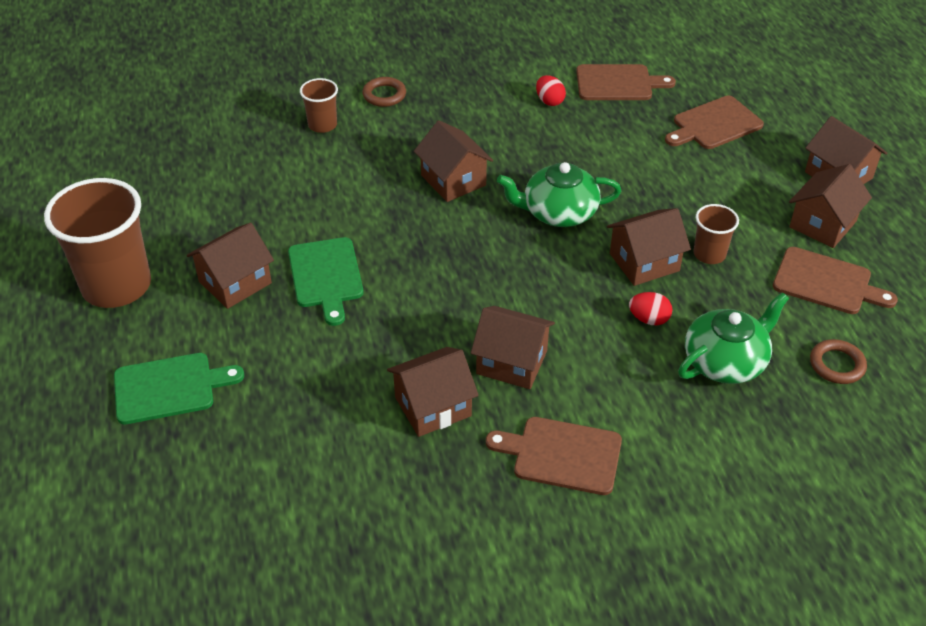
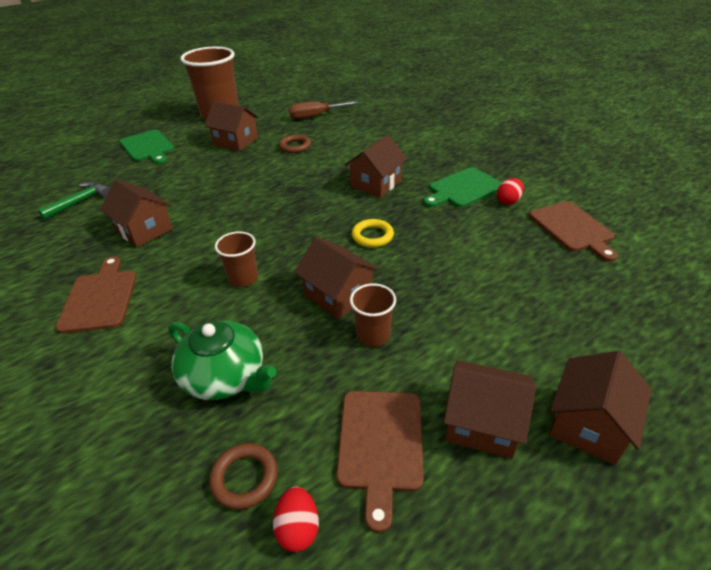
camera: 70 degrees right, 5 degrees down
green cutting board [288,237,364,326] -> green cutting board moved to [423,167,502,207]
brown cup [300,78,338,133] -> brown cup moved to [215,231,258,287]
brown ring [363,77,406,107] -> brown ring moved to [279,134,311,153]
brown house [471,306,555,389] -> none
green teapot [497,162,621,227] -> yellow ring [352,219,394,248]
red egg [629,292,672,325] -> red egg moved to [273,487,319,552]
brown cutting board [665,96,764,149] -> none
none -> green hammer [38,181,110,220]
none -> brown screwdriver [289,101,358,119]

